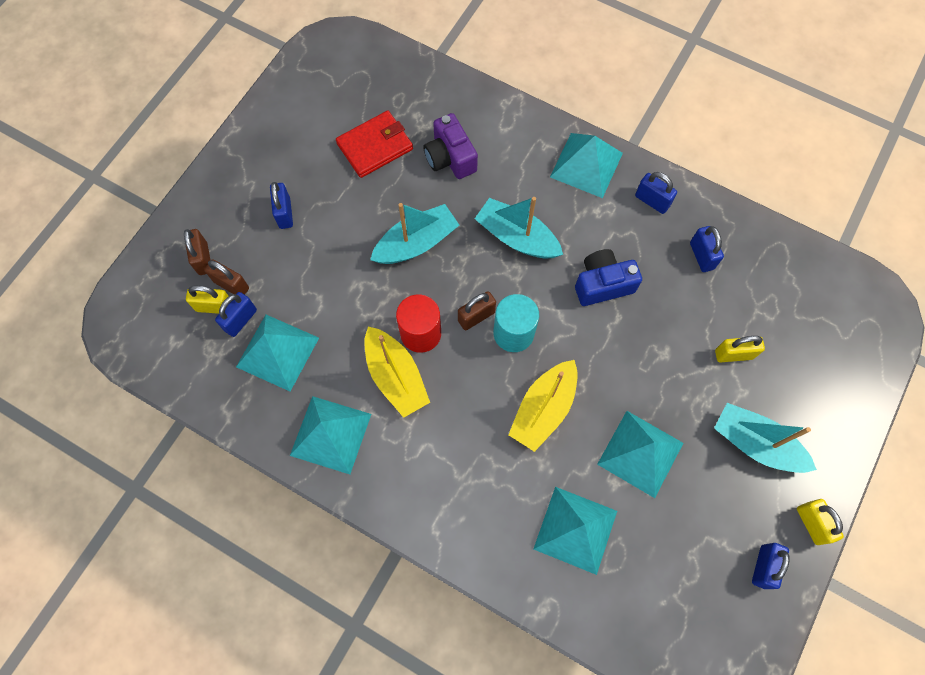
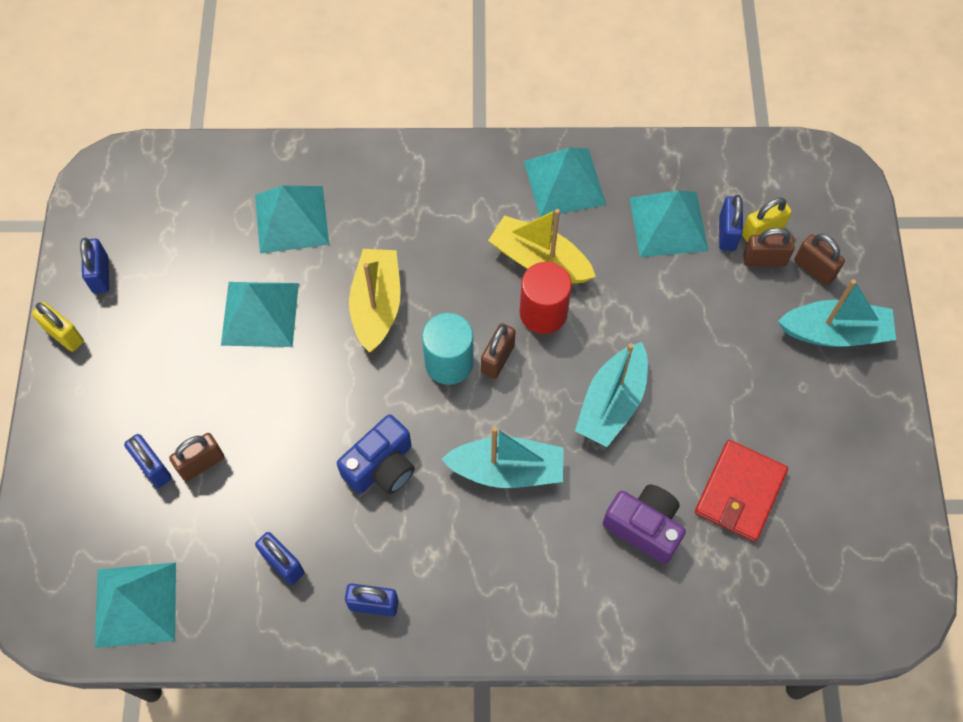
camera: 150 degrees right, 5 degrees down
blue padlock [270,182,293,229] -> blue padlock moved to [124,434,172,488]
turquoise pyramid [550,133,623,198] -> turquoise pyramid moved to [95,562,176,648]
turquoise boat [714,403,817,473] -> turquoise boat moved to [778,279,896,347]
yellow padlock [715,336,765,362] -> brown padlock [169,433,224,481]

